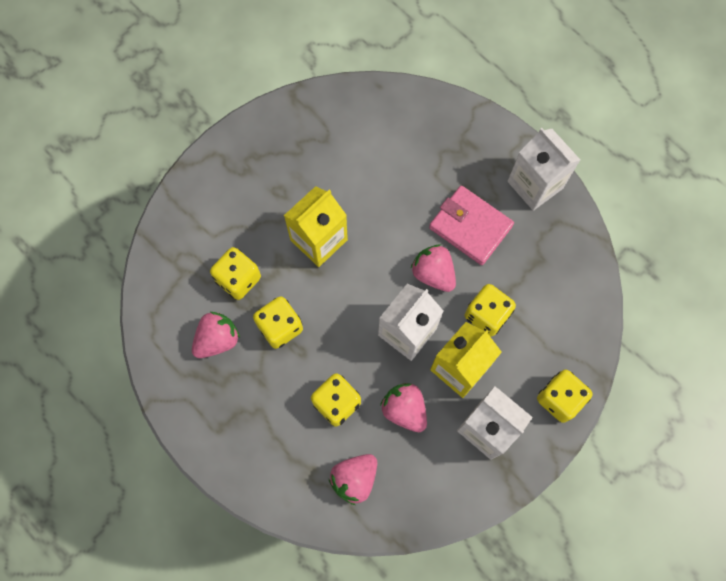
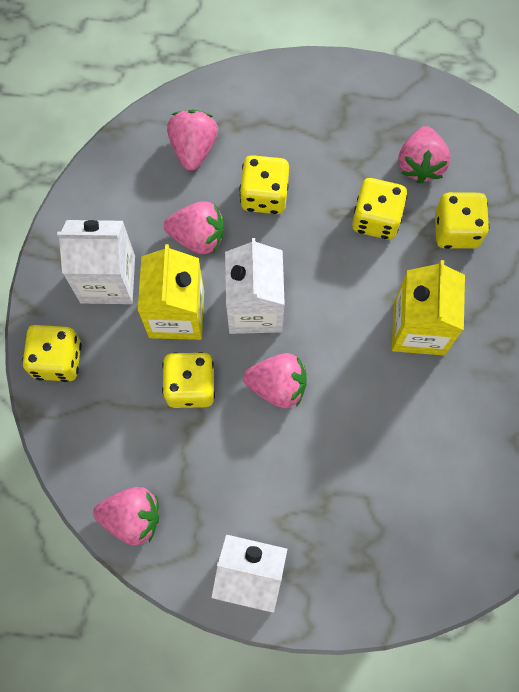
camera: 140 degrees right, 0 degrees up
pink wallet [429,186,514,265] -> none
none -> pink strawberry [93,487,159,545]

